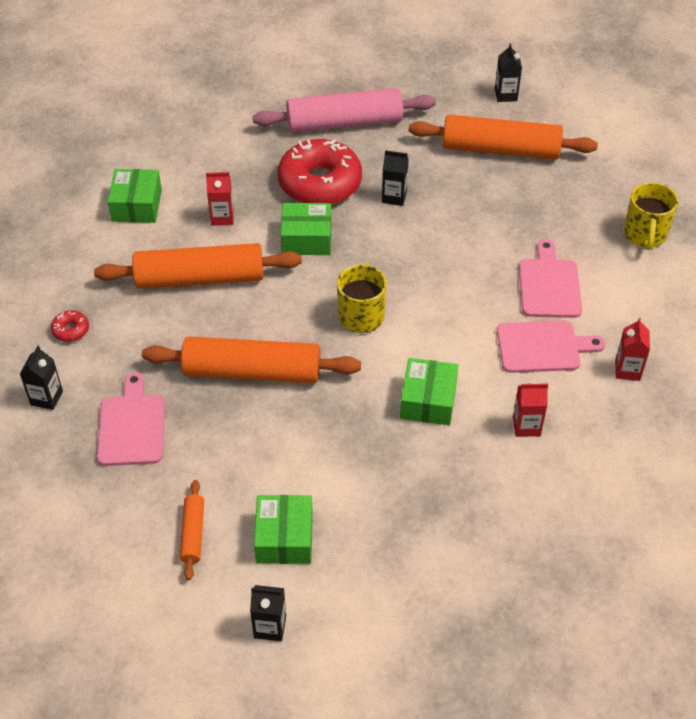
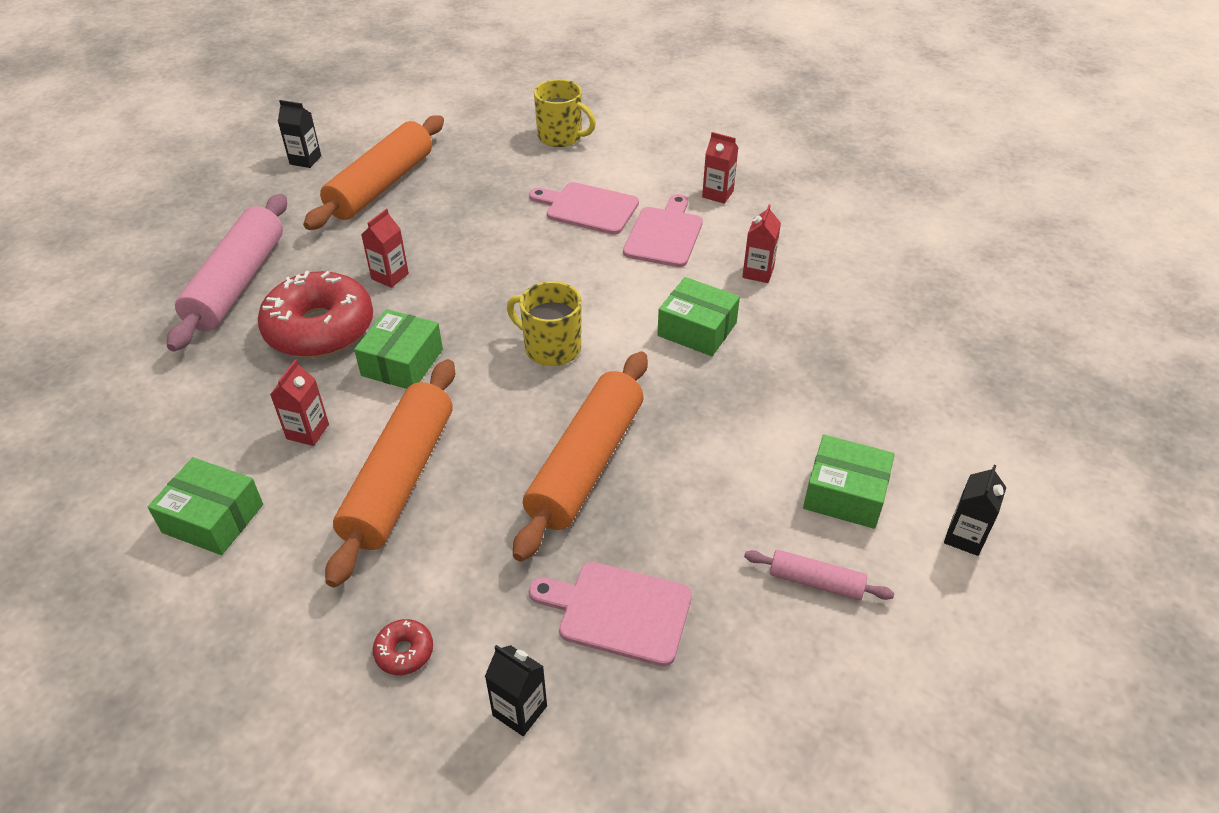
camera: 70 degrees left, 5 degrees down
orange rolling pin [180,480,204,580] -> pink rolling pin [744,550,894,600]
black carton [382,150,409,206] -> red carton [361,209,409,288]

